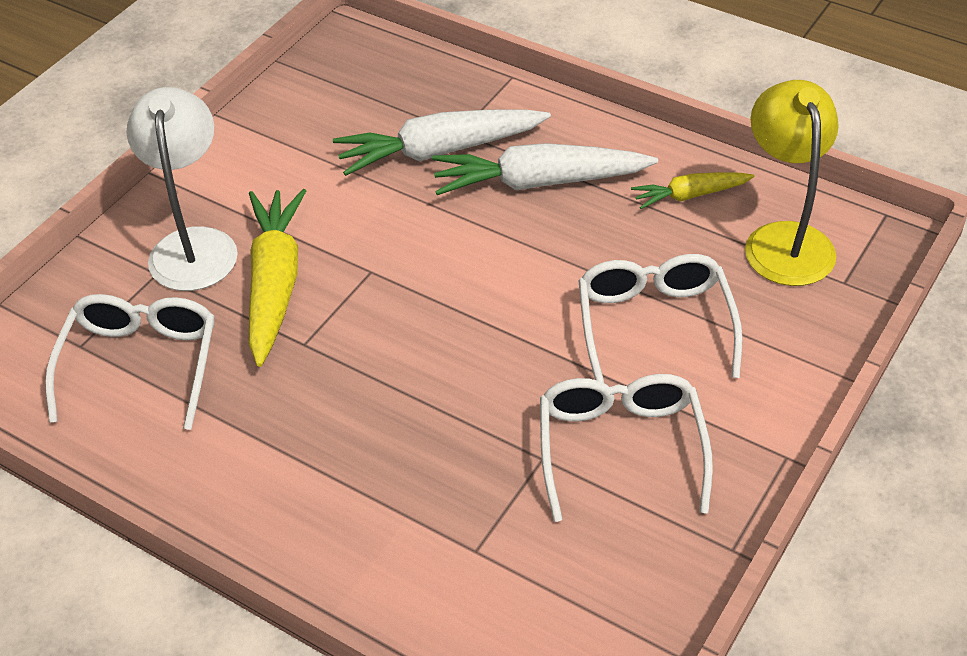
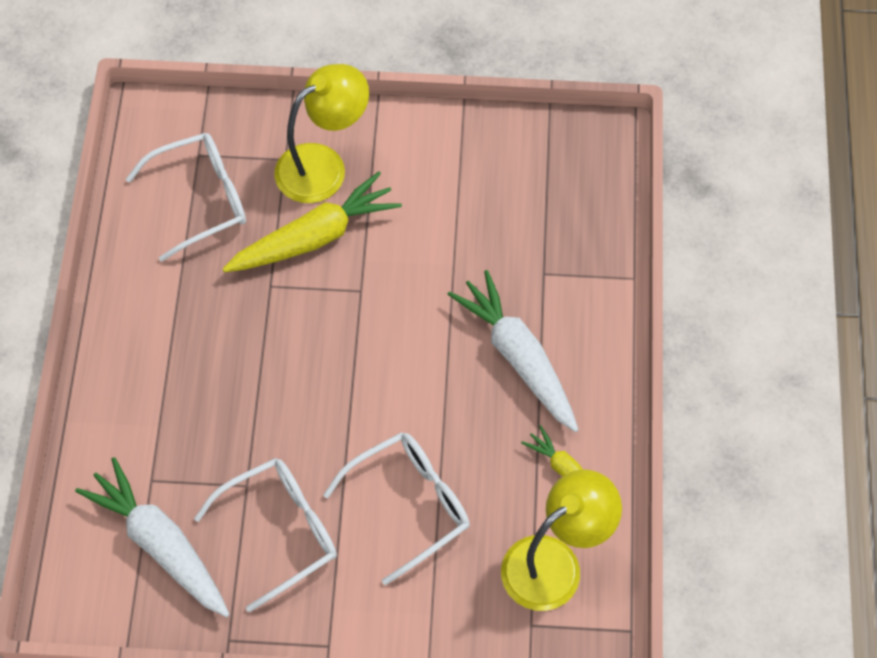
camera: 60 degrees right, 15 degrees up
white lamp [126,87,238,291] -> yellow lamp [274,64,369,203]
white carrot [333,110,551,176] -> white carrot moved to [75,457,230,617]

